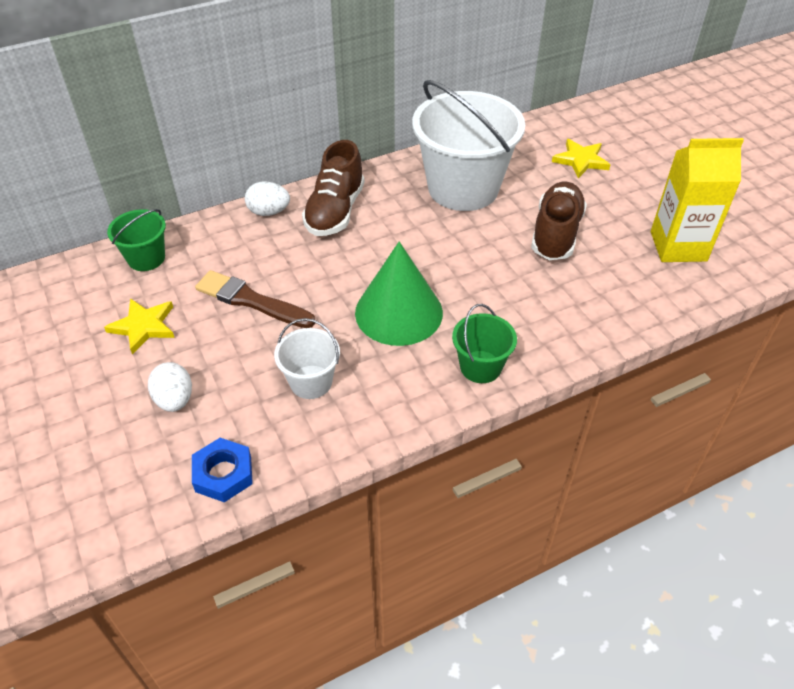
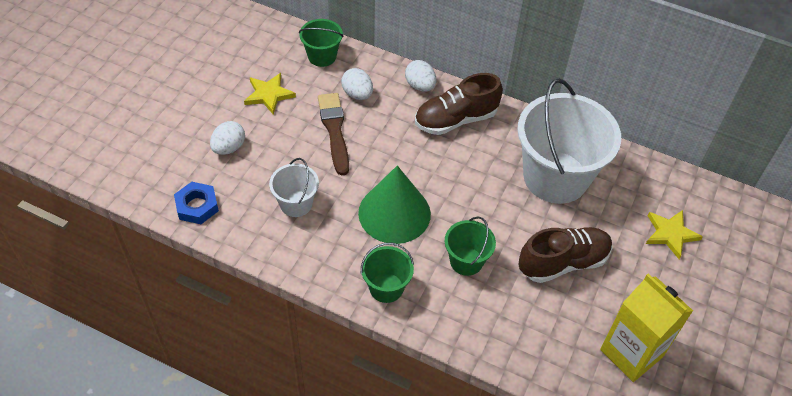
camera: 50 degrees right, 5 degrees up
none -> white egg [341,68,373,100]
none -> green bucket [445,216,496,276]

